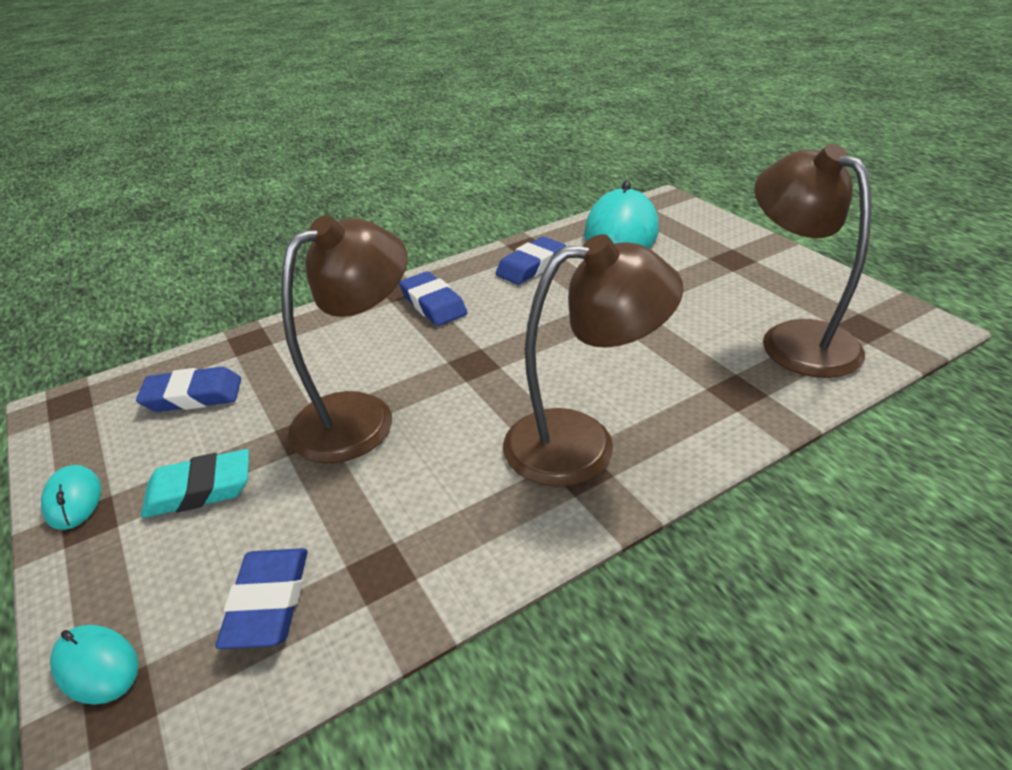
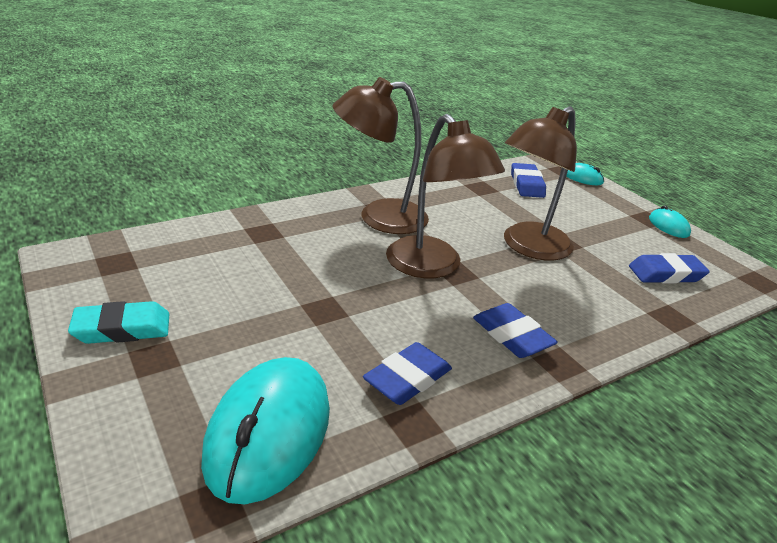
camera: 175 degrees right, 5 degrees down
turquoise eraser [141,449,249,518] -> turquoise eraser moved to [68,301,169,344]
brown lamp [754,144,871,378] -> brown lamp moved to [386,114,505,278]

